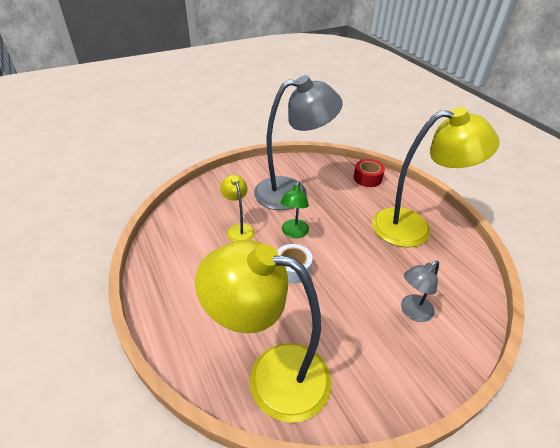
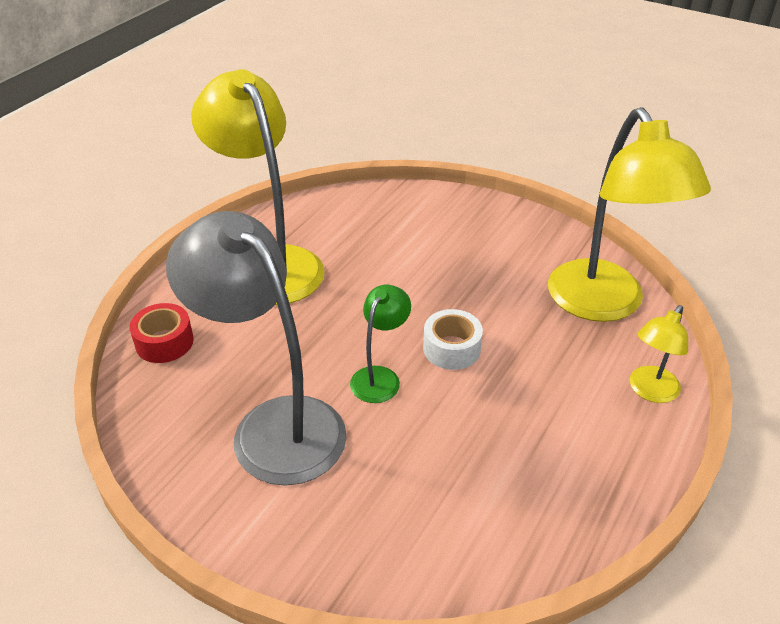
camera: 120 degrees left, 0 degrees up
yellow lamp [220,175,255,242] -> yellow lamp moved to [630,305,688,403]
green lamp [280,181,309,238] -> green lamp turned 45 degrees counterclockwise [350,285,411,403]
grey lamp [401,260,439,322] -> none

